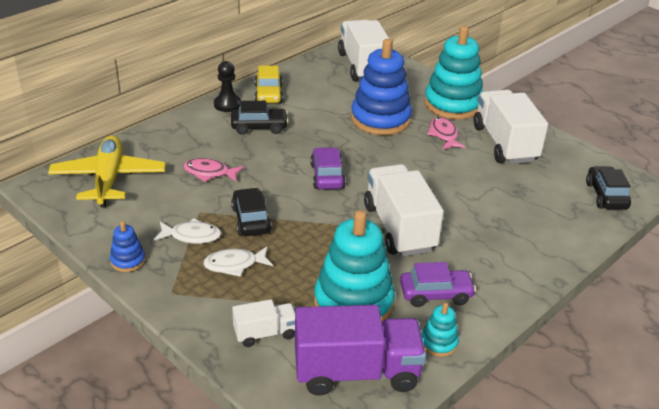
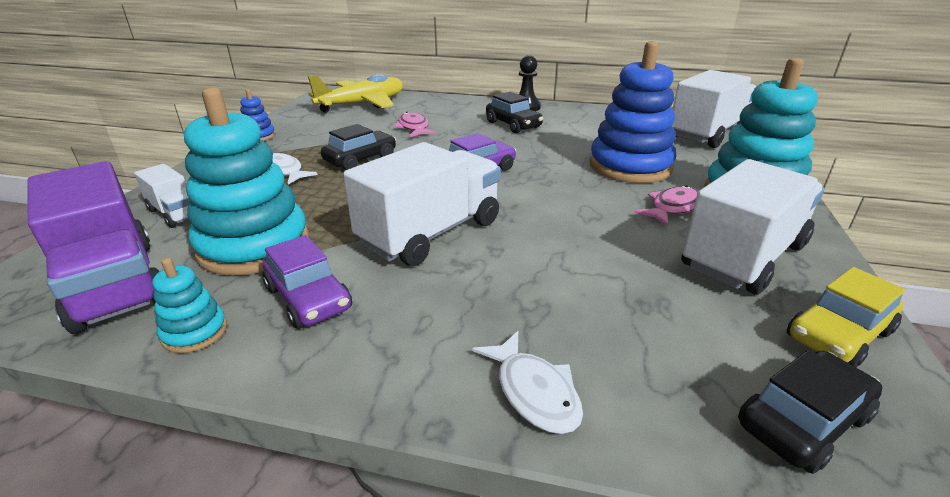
camera: 60 degrees right, 5 degrees down
white fish [154,218,221,244] -> white fish moved to [472,331,583,434]
yellow car [255,66,283,103] -> yellow car moved to [787,267,905,367]

